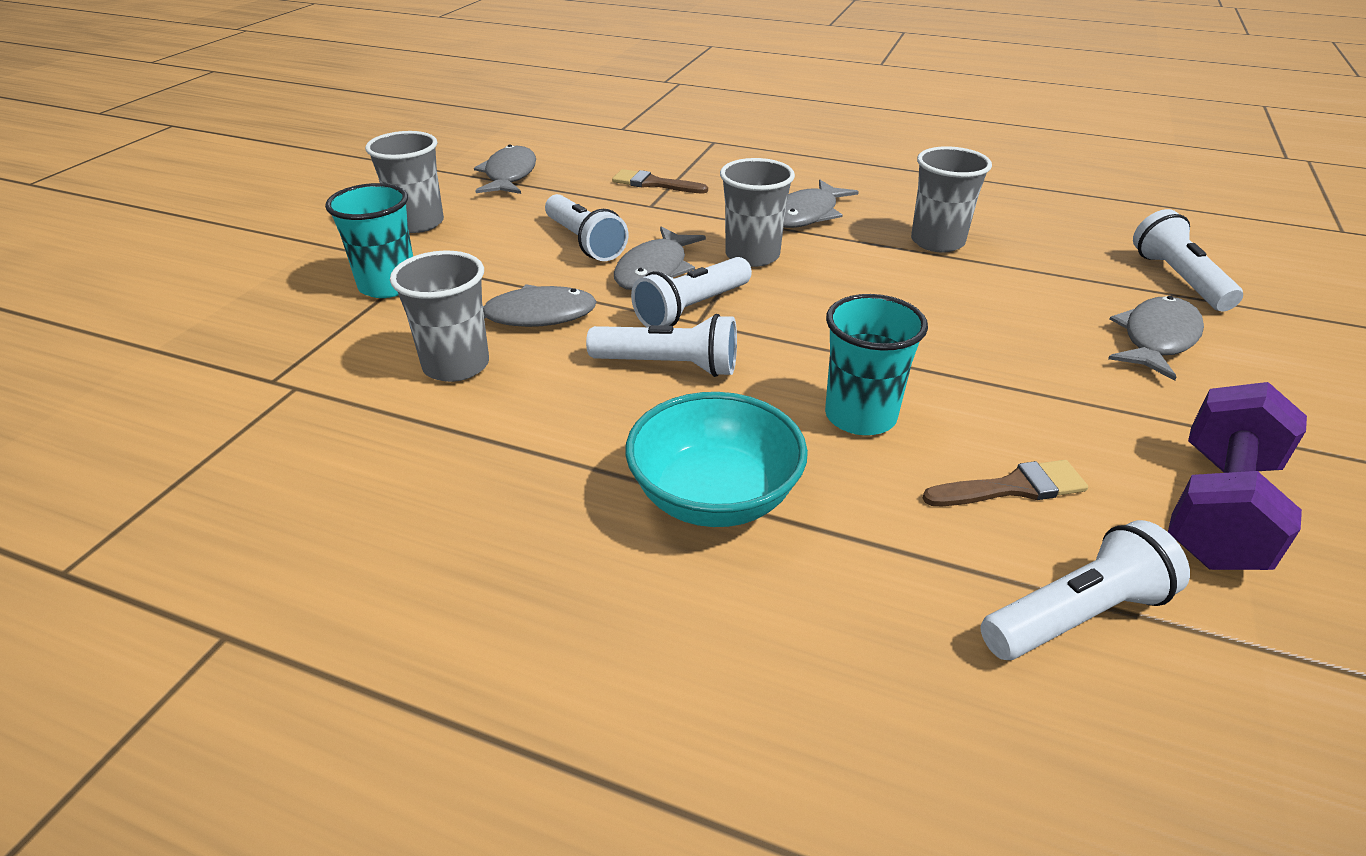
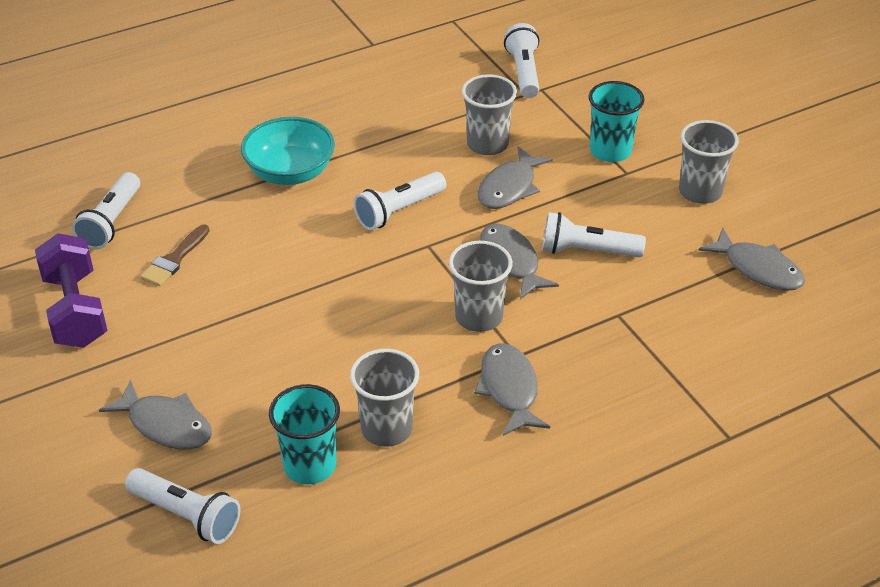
camera: 130 degrees right, 5 degrees up
brown brush [612,169,708,194] -> none
white flashlight [631,257,752,327] -> white flashlight moved to [504,23,539,98]
turquoise cup [825,294,928,435] -> turquoise cup moved to [269,384,340,484]
grey fish [1108,296,1204,381] -> grey fish turned 45 degrees counterclockwise [99,380,212,450]

